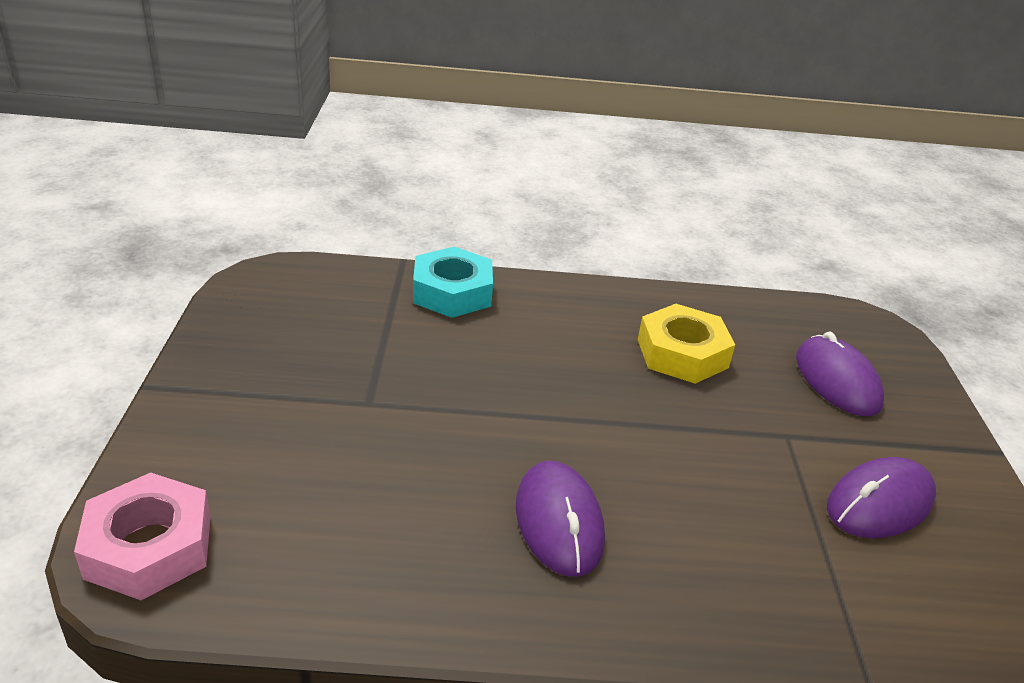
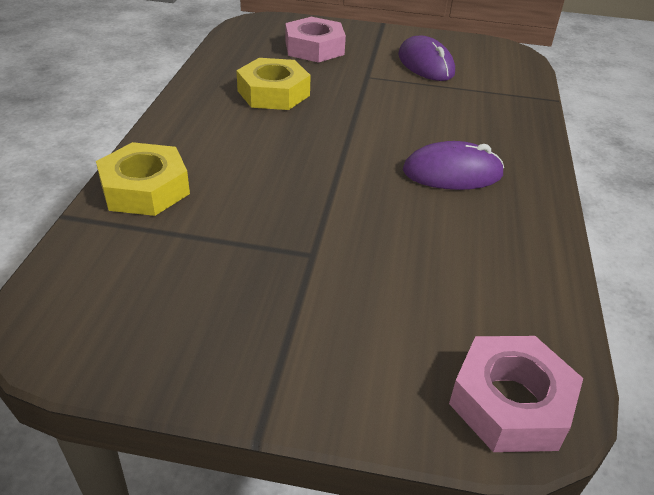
camera: 80 degrees left, 5 degrees up
turquoise nut [413,247,493,318] -> yellow nut [96,142,190,216]
purple mouse [796,332,884,416] -> pink nut [286,17,346,63]

